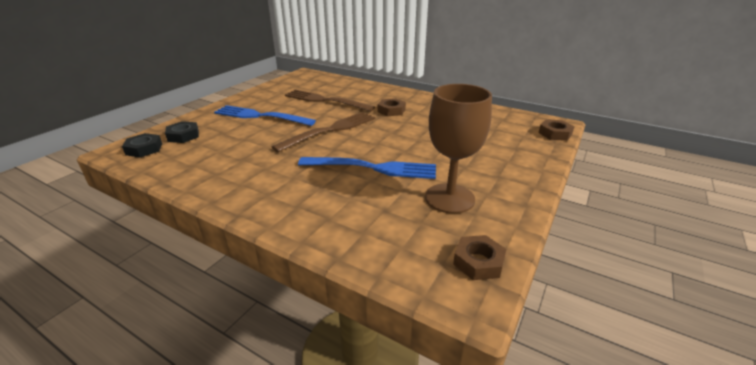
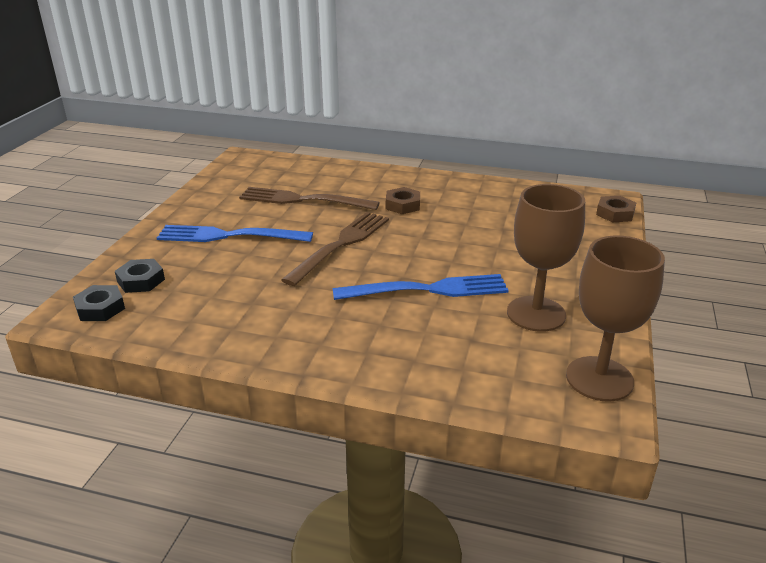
camera: 15 degrees left, 0 degrees up
brown nut [453,235,507,280] -> brown goblet [566,236,665,402]

